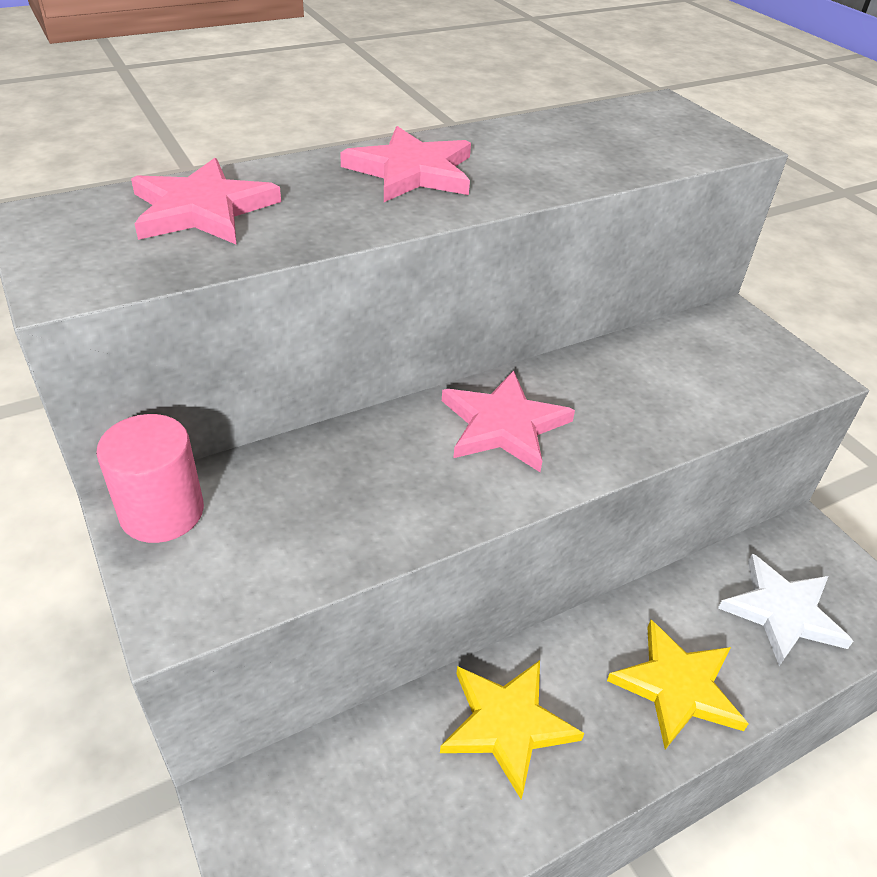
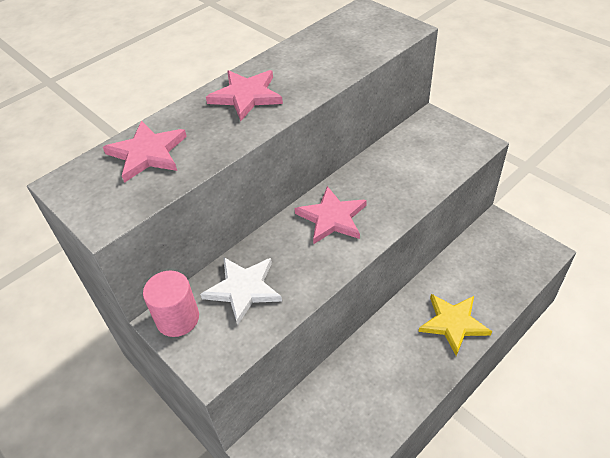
camera: 10 degrees left, 5 degrees up
yellow star [440,660,584,799] -> none
white star [718,554,853,666] -> white star moved to [200,257,282,325]

